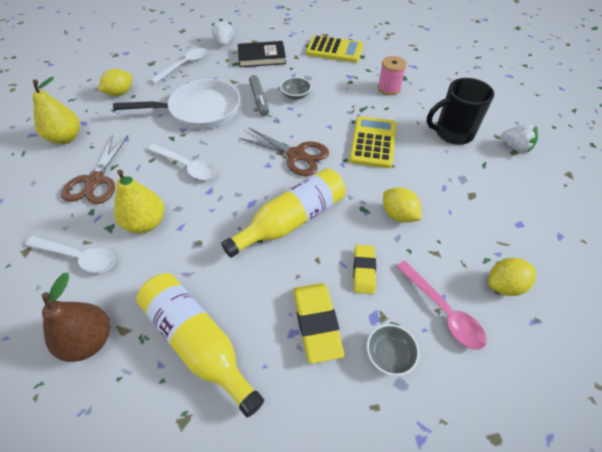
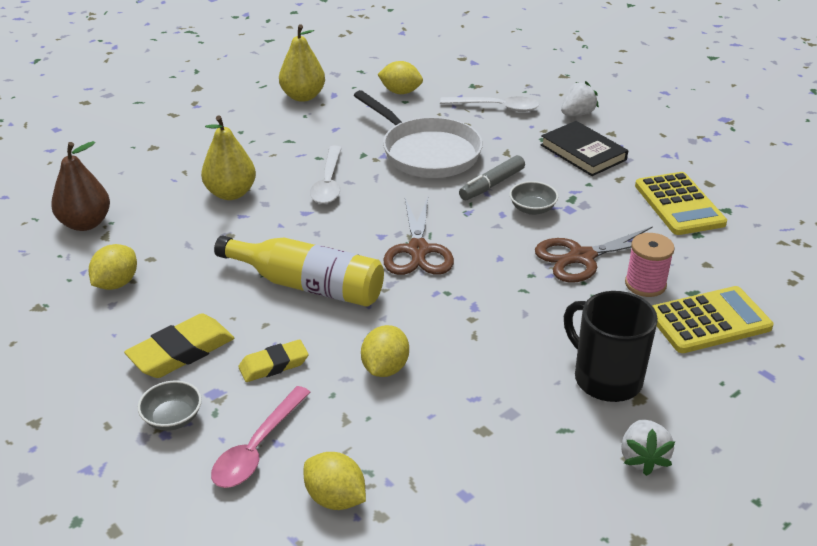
camera: 60 degrees right, 15 degrees down
white spoon [25,236,115,273] -> none
brown scissors [61,135,128,204] -> brown scissors moved to [535,226,653,283]
yellow bottle [136,274,264,417] -> yellow lemon [89,244,137,290]
yellow calculator [349,116,396,168] -> yellow calculator moved to [652,286,774,353]

